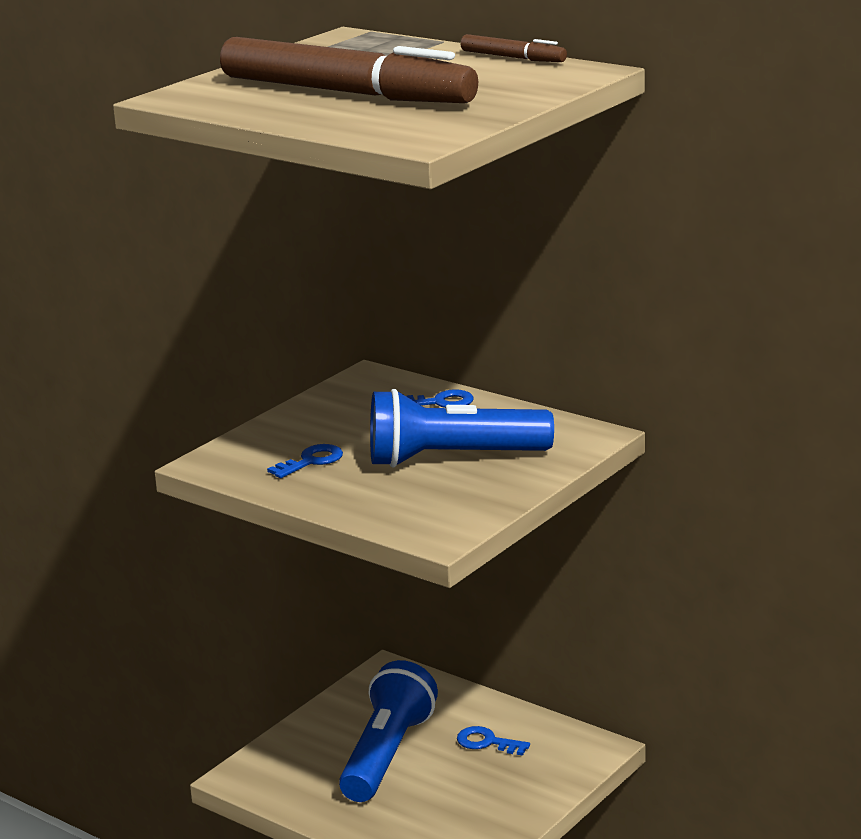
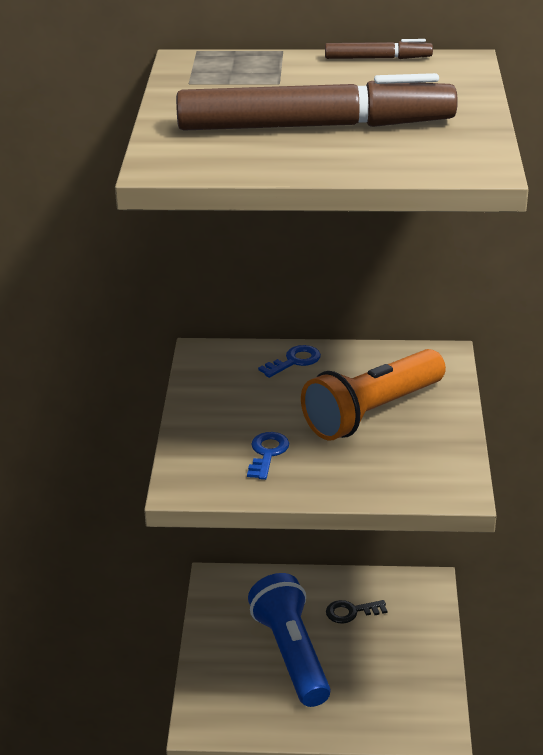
camera: 35 degrees left, 10 degrees up
blue flashlight [370,389,554,468] -> orange flashlight [301,349,446,441]
blue key [457,726,530,756] -> black key [326,600,387,624]

